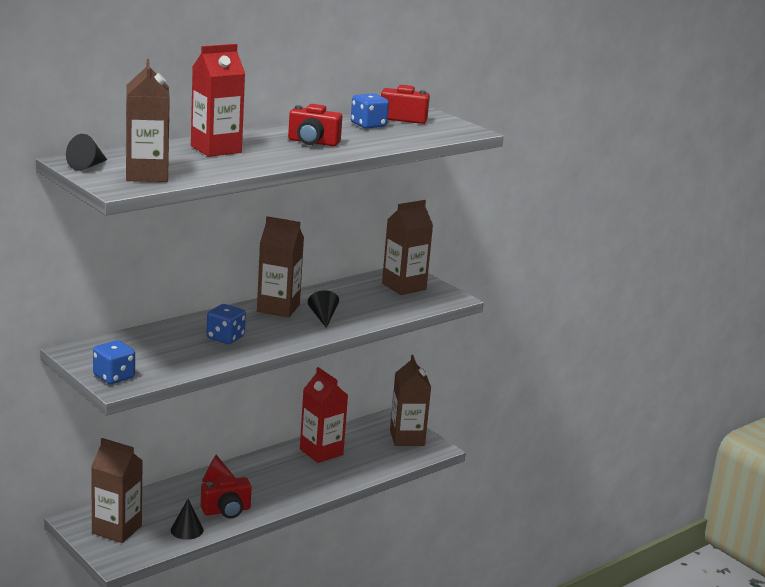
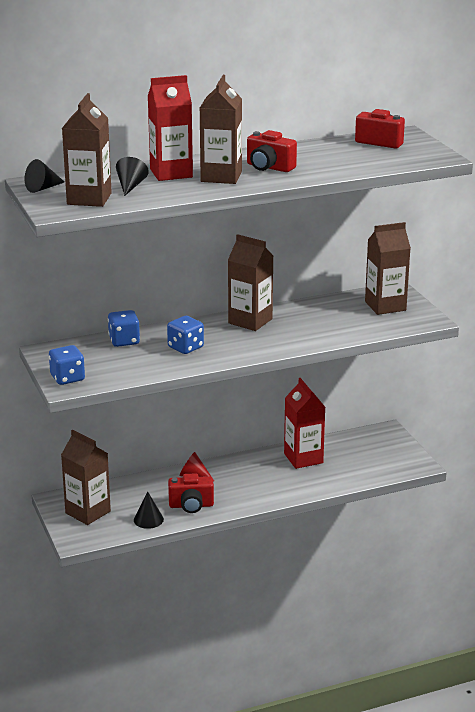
camera: 20 degrees right, 5 degrees up
black cone [308,290,339,328] -> black cone moved to [116,157,149,196]
blue dice [351,93,389,129] -> blue dice moved to [108,310,140,347]
brown carton [390,355,431,446] -> brown carton moved to [200,75,242,184]

